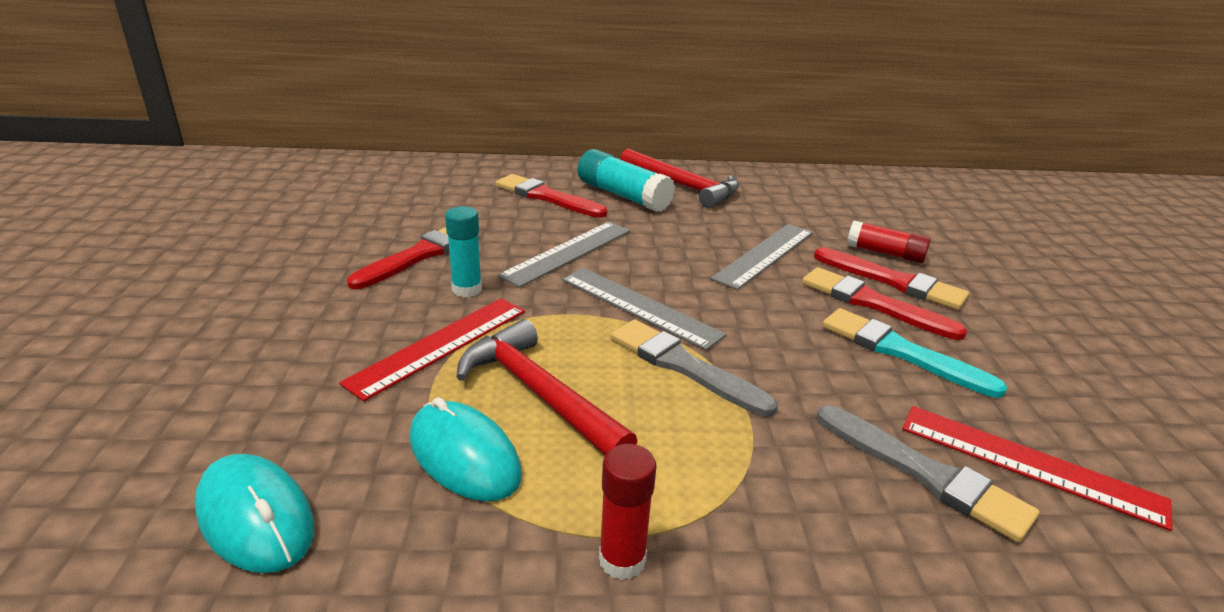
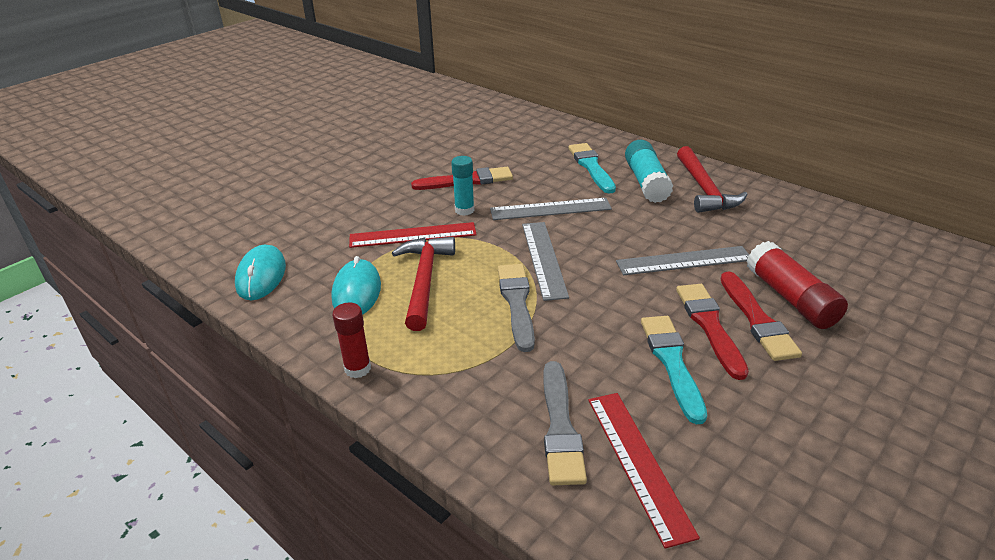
camera: 45 degrees right, 5 degrees up
red brush [496,174,607,218] -> turquoise brush [568,143,616,194]
red glue stick [847,221,931,263] -> red glue stick [746,241,848,329], size x1.52

